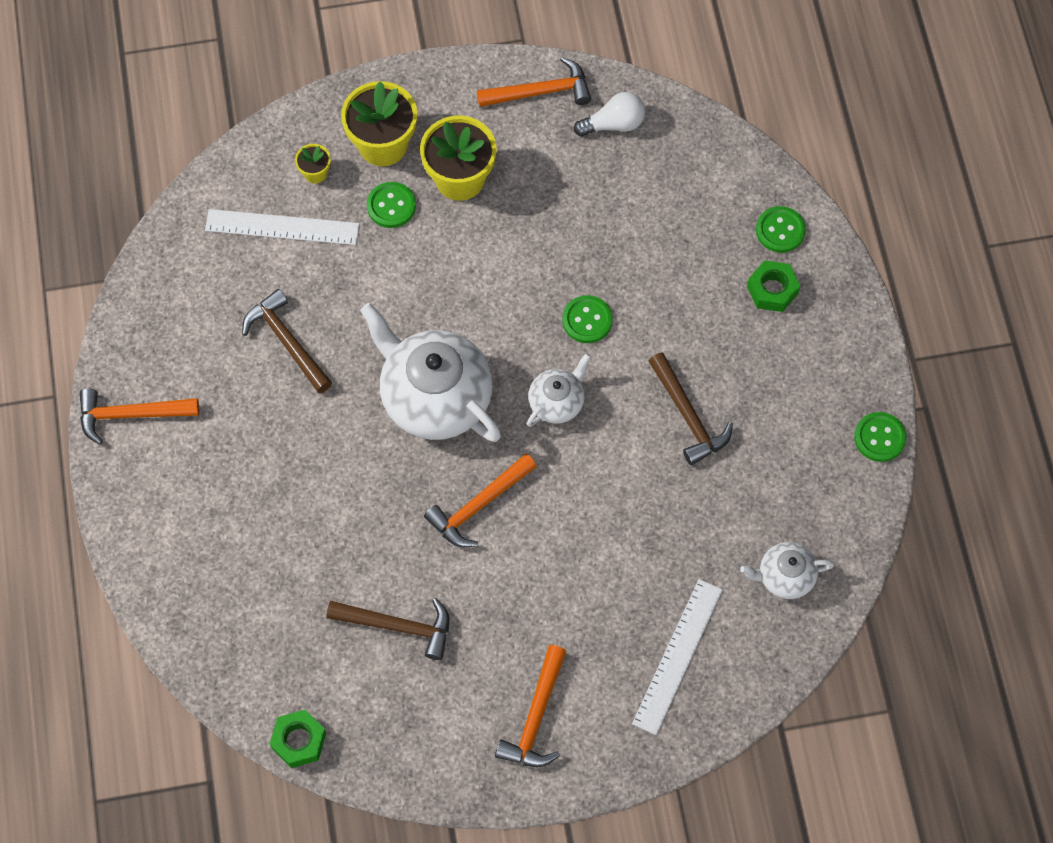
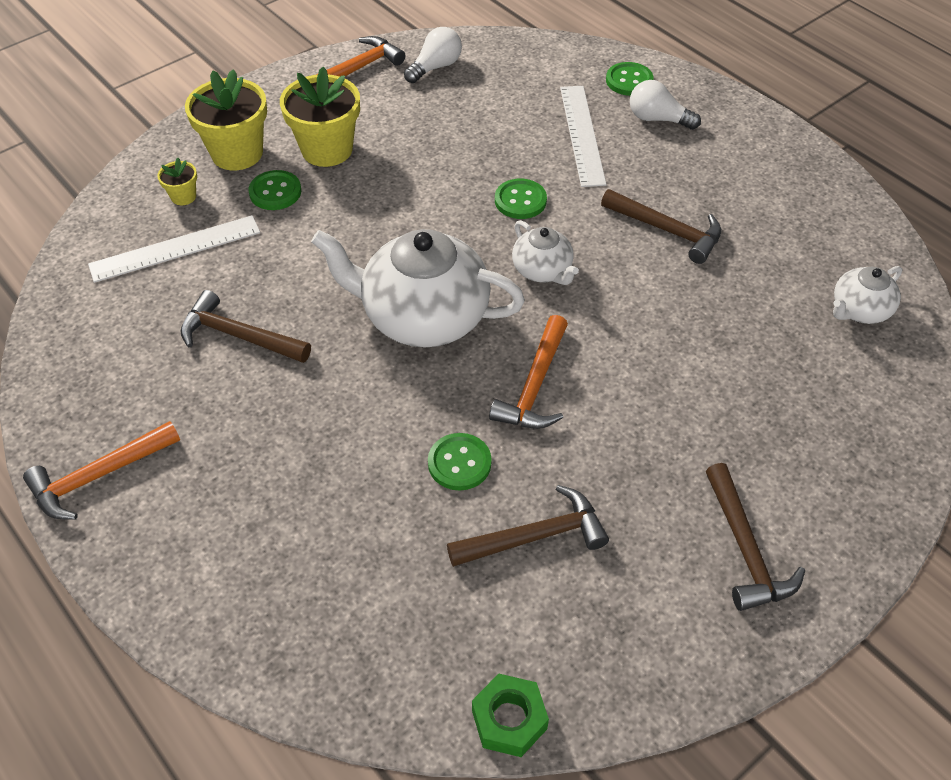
camera: 30 degrees left, 15 degrees down
orange hammer [495,645,567,767] -> brown hammer [706,463,805,611]
white teapot [527,353,591,427] -> white teapot turned 135 degrees clockwise [512,220,579,285]
white ruler [632,579,723,735] -> white ruler moved to [560,86,607,187]
green nut [747,260,800,312] -> white light bulb [630,80,701,130]
green button [854,412,907,462] -> green button moved to [428,433,492,491]

